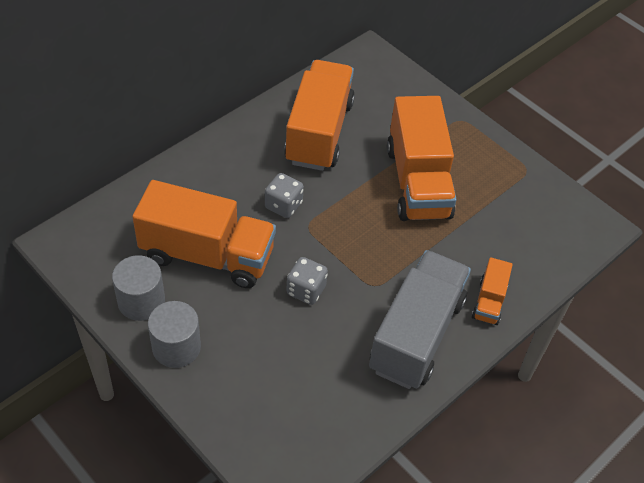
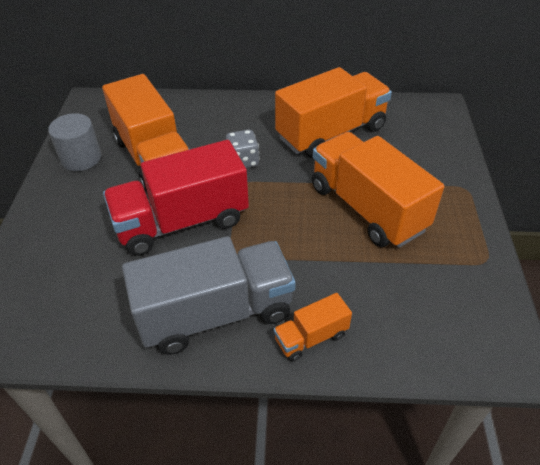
camera: 50 degrees right, 5 degrees down
grey cylinder [148,301,201,368] -> none
grey dice [286,257,328,305] -> red truck [103,140,249,256]
orange truck [387,96,457,221] -> orange truck turned 105 degrees clockwise [312,132,444,248]

